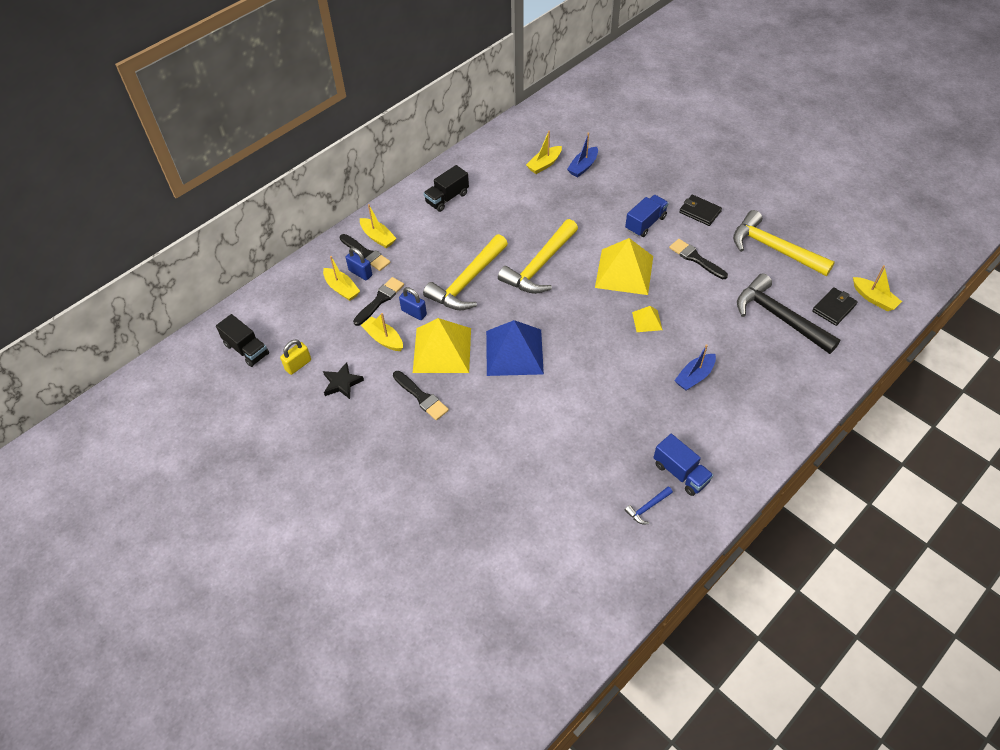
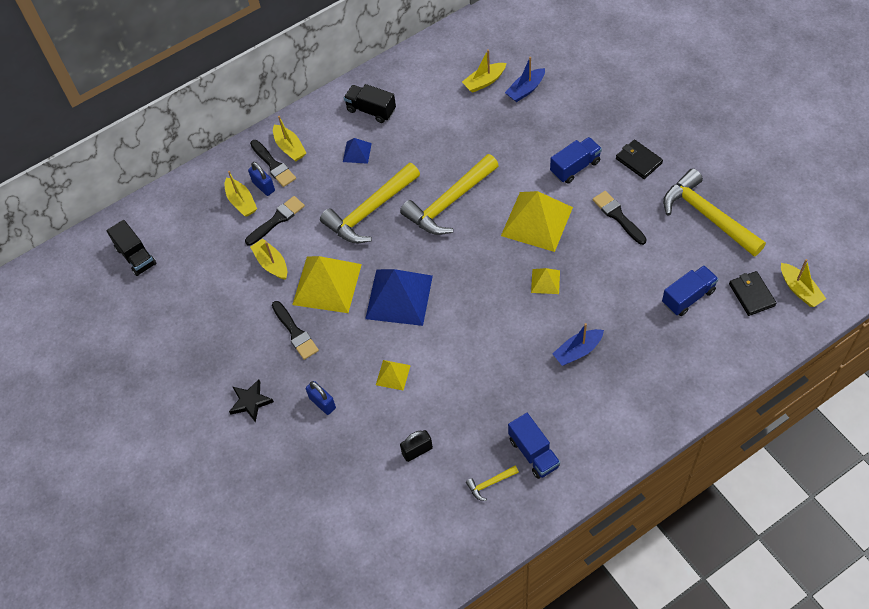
camera: 15 degrees right, 5 degrees up
yellow padlock [280,339,311,375] -> none
black star [323,362,364,399] -> black star moved to [229,379,274,423]
blue padlock [399,287,427,320] -> blue padlock moved to [306,381,336,415]
black truck [423,165,469,212] -> black truck turned 60 degrees clockwise [344,84,396,123]
blue hammer [625,487,673,524] -> yellow hammer [466,466,519,501]
black hammer [737,274,840,354] -> blue truck [662,265,719,316]
black wallet [812,287,858,326] -> black wallet turned 75 degrees counterclockwise [729,271,777,316]
none -> blue pyramid [343,138,372,164]
none -> yellow pyramid [376,360,411,390]
none -> black padlock [400,430,433,462]

